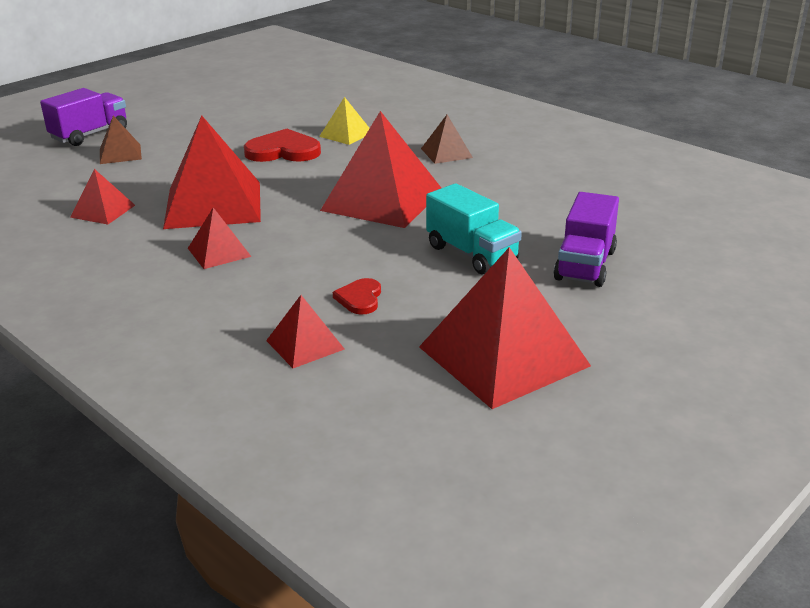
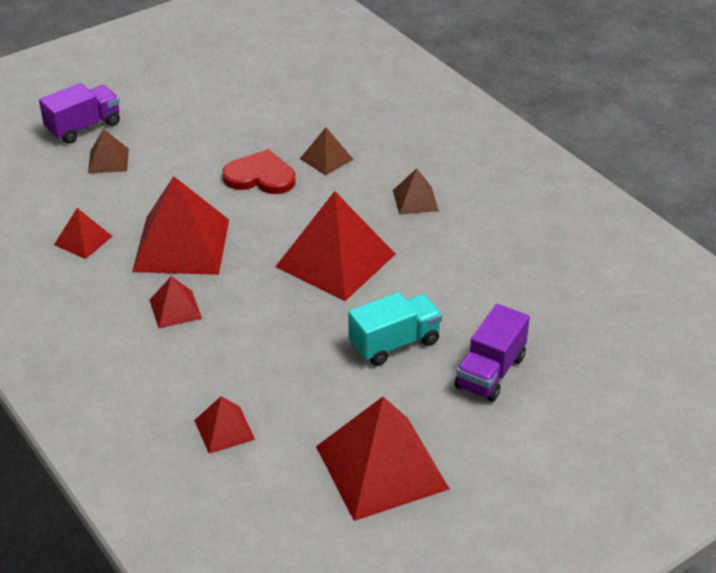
camera: 10 degrees right, 10 degrees up
yellow pyramid [319,97,370,145] -> brown pyramid [300,128,354,175]
red heart [333,278,381,315] -> none
turquoise truck [426,183,522,274] -> turquoise truck turned 90 degrees counterclockwise [348,292,442,366]

